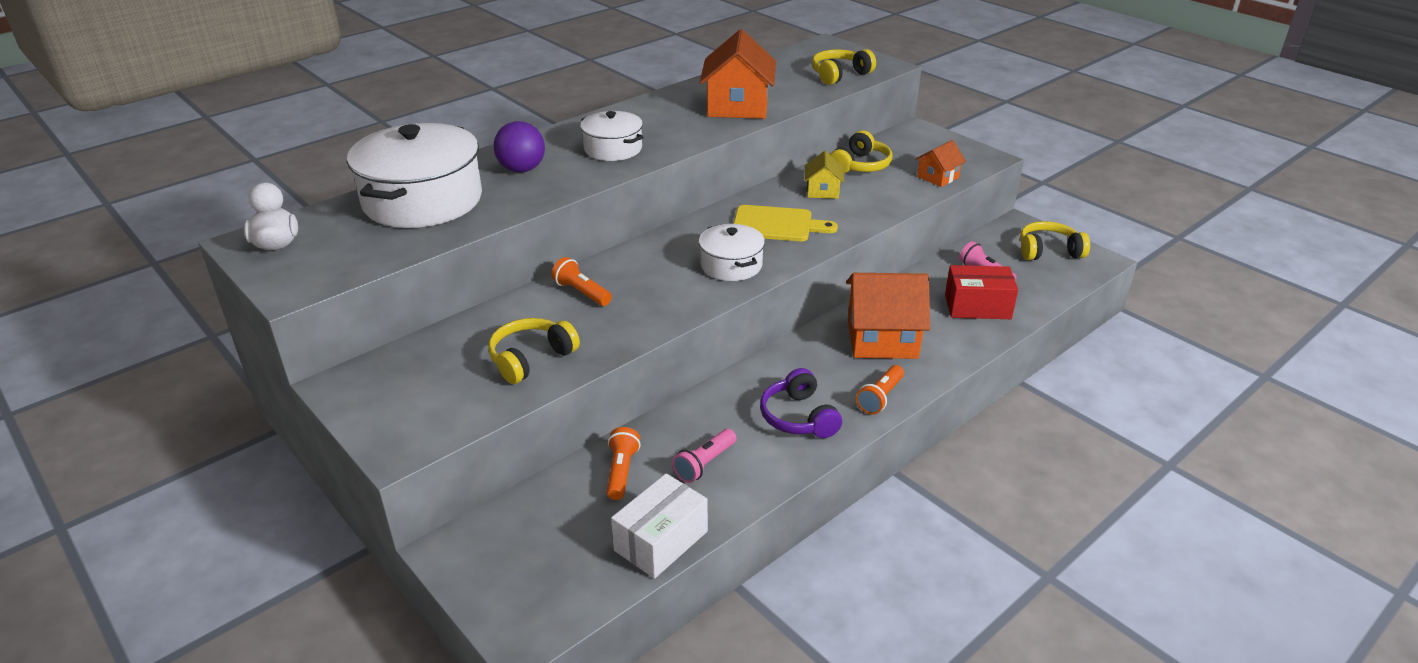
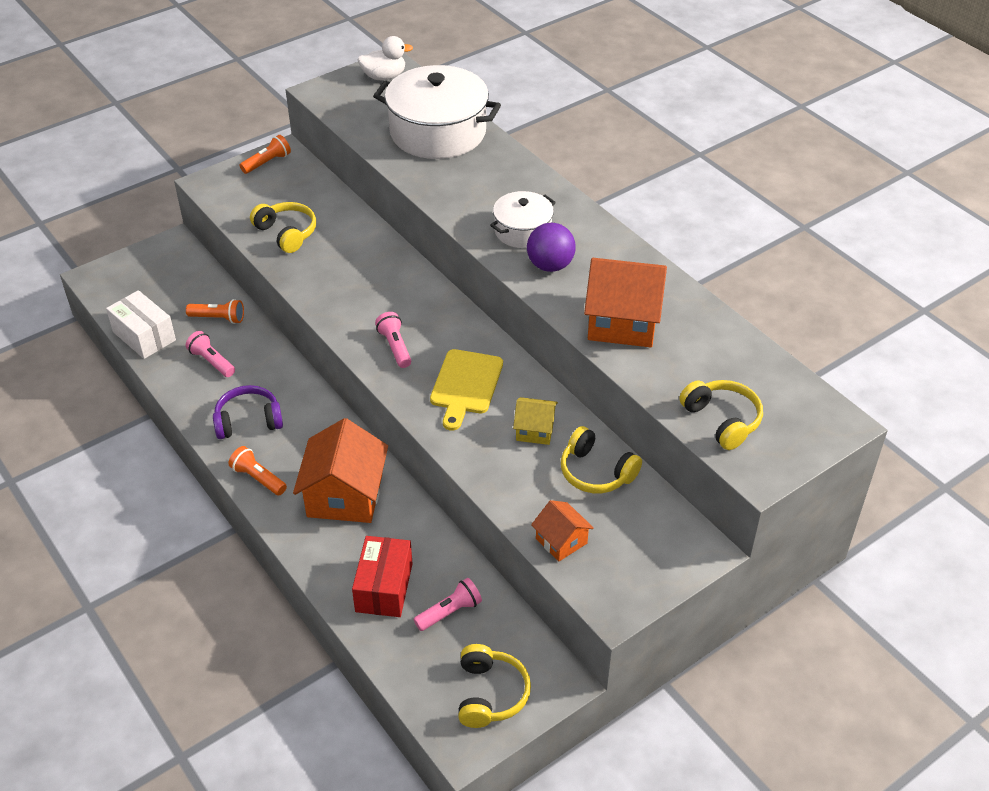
camera: 95 degrees right, 10 degrees up
purple ball [494,121,545,172] -> purple ball moved to [527,223,576,272]
orange flashlight [551,257,612,306] -> orange flashlight moved to [240,135,291,174]
white pot [699,224,765,281] -> pink flashlight [375,312,411,368]

